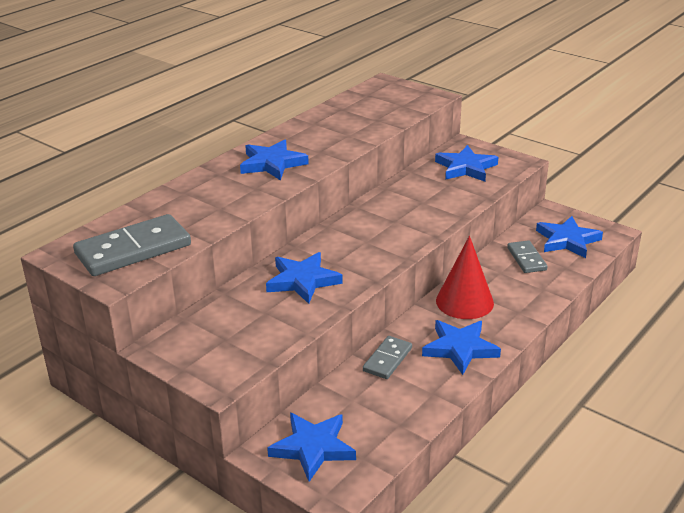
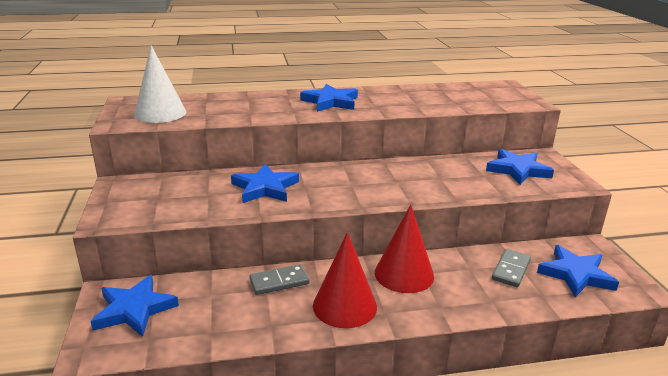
camera: 40 degrees right, 5 degrees down
grey domino [73,214,191,276] -> white cone [134,45,186,123]
blue star [422,320,501,375] -> red cone [313,232,377,328]

